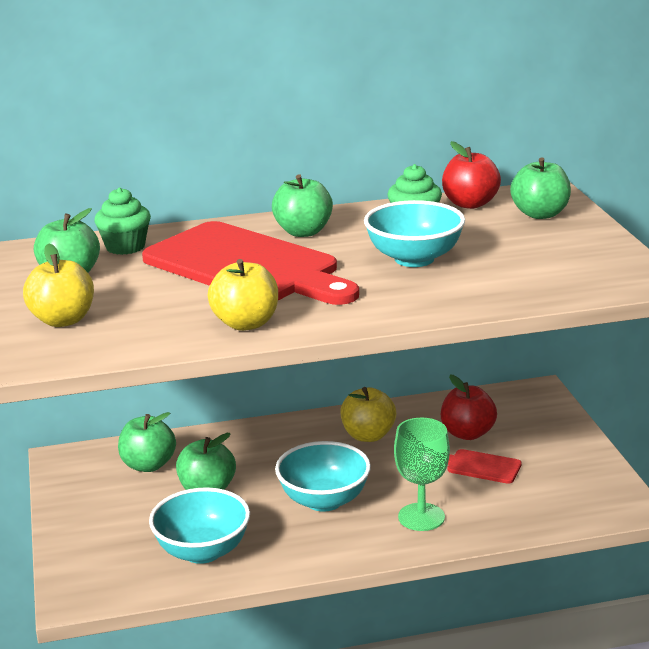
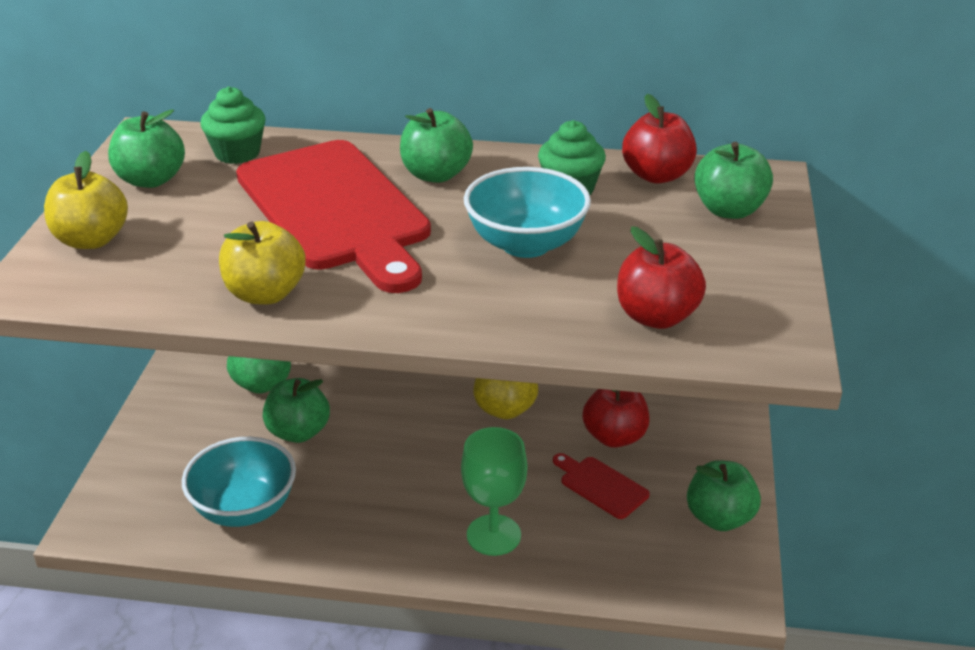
camera: 20 degrees right, 10 degrees up
turquoise bowl [275,441,371,512] -> none
none -> red apple [617,226,706,329]
none -> green apple [687,461,761,531]

